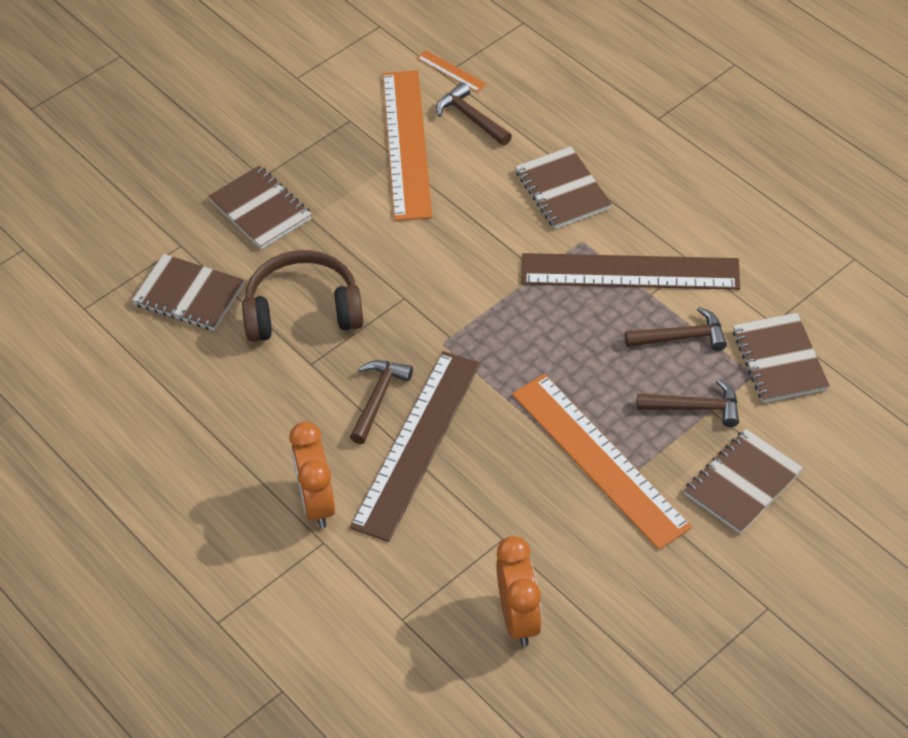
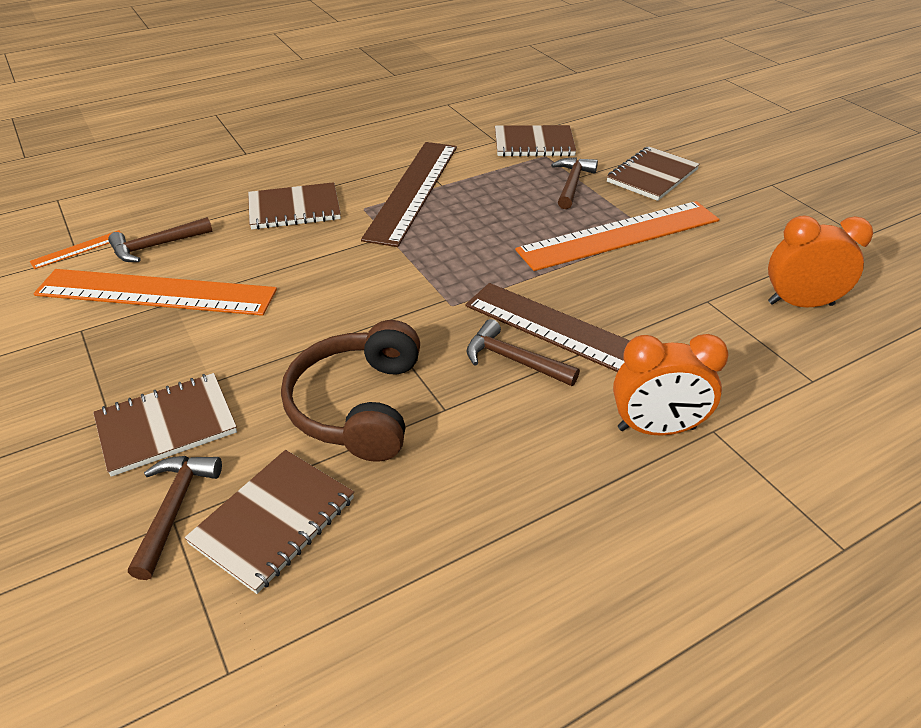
camera: 80 degrees left, 10 degrees down
brown hammer [625,307,727,351] -> brown hammer moved to [128,456,222,580]
brown notebook [684,429,803,534] -> brown notebook turned 75 degrees clockwise [607,146,700,201]

